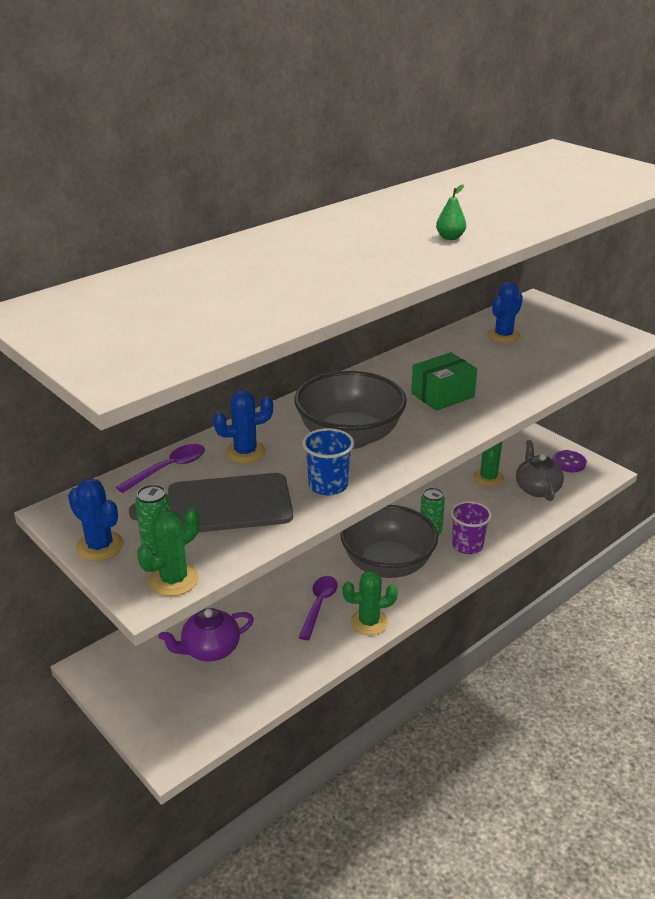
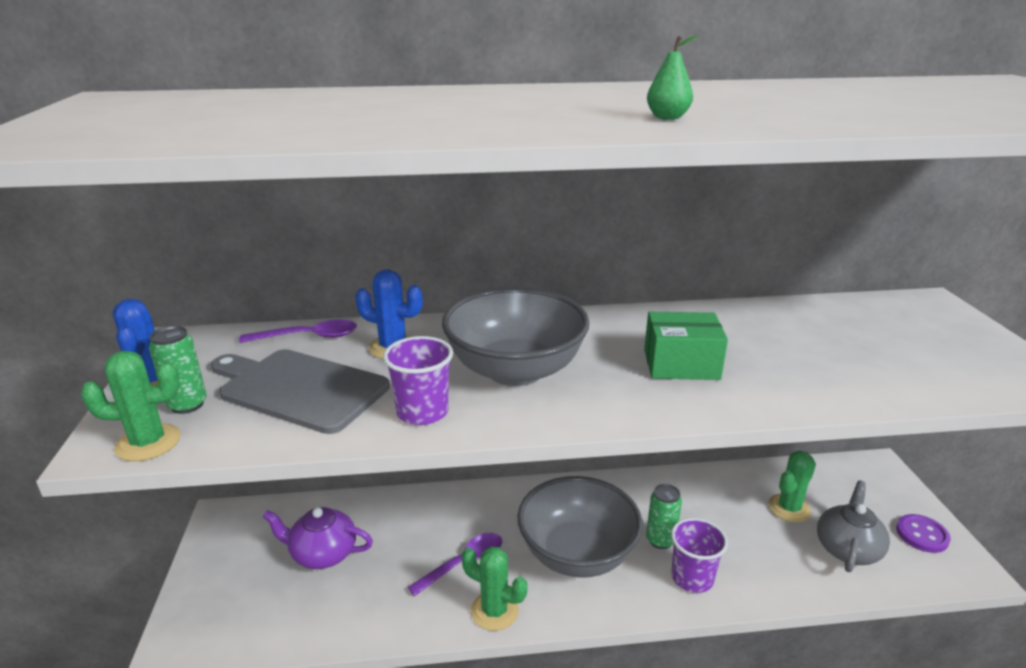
camera: 35 degrees right, 5 degrees down
blue cup [302,428,354,495] -> purple cup [383,336,453,425]
blue cactus [487,282,523,343] -> none

